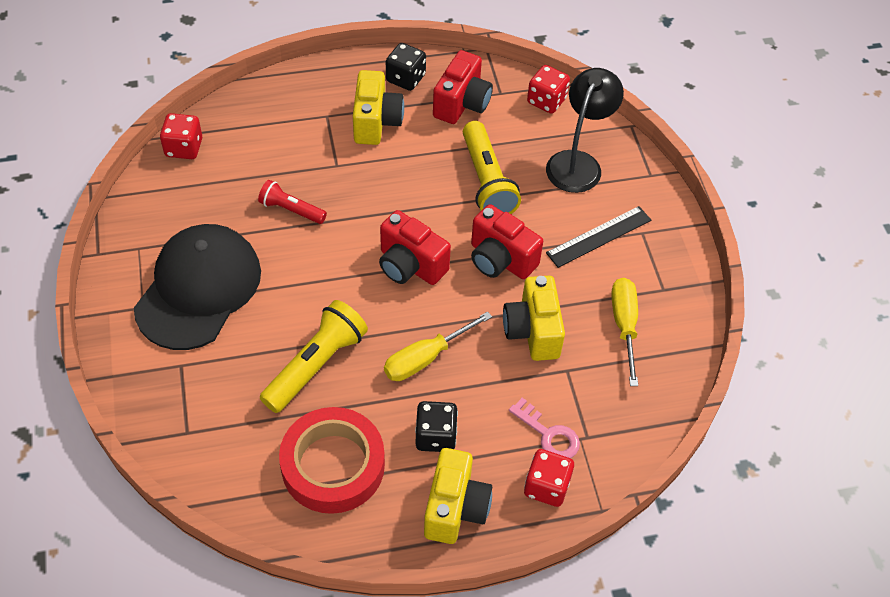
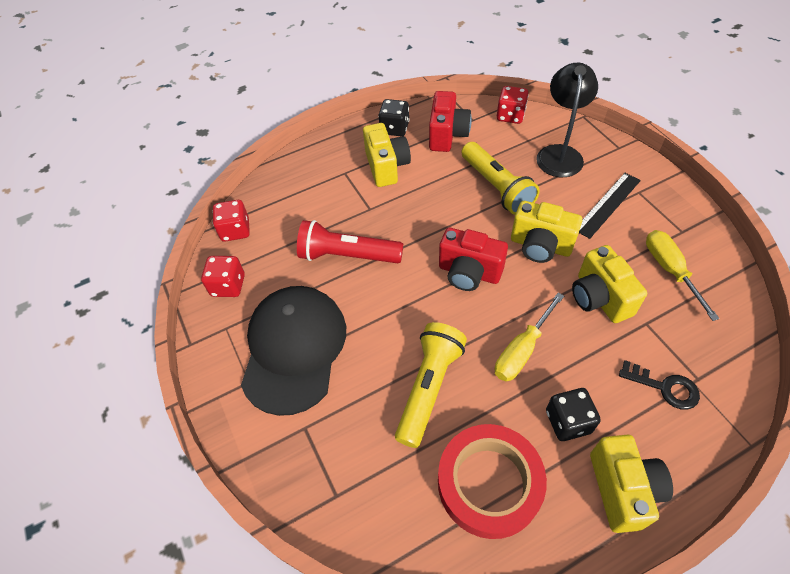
camera: 10 degrees left, 0 degrees up
red flashlight [258,180,327,224] -> red flashlight [297,220,403,263], size x1.68
red camera [471,204,543,279] -> yellow camera [511,201,582,263]
pink key [509,398,580,458] -> black key [619,360,700,410]
red dice [524,449,574,507] -> red dice moved to [201,256,245,297]

